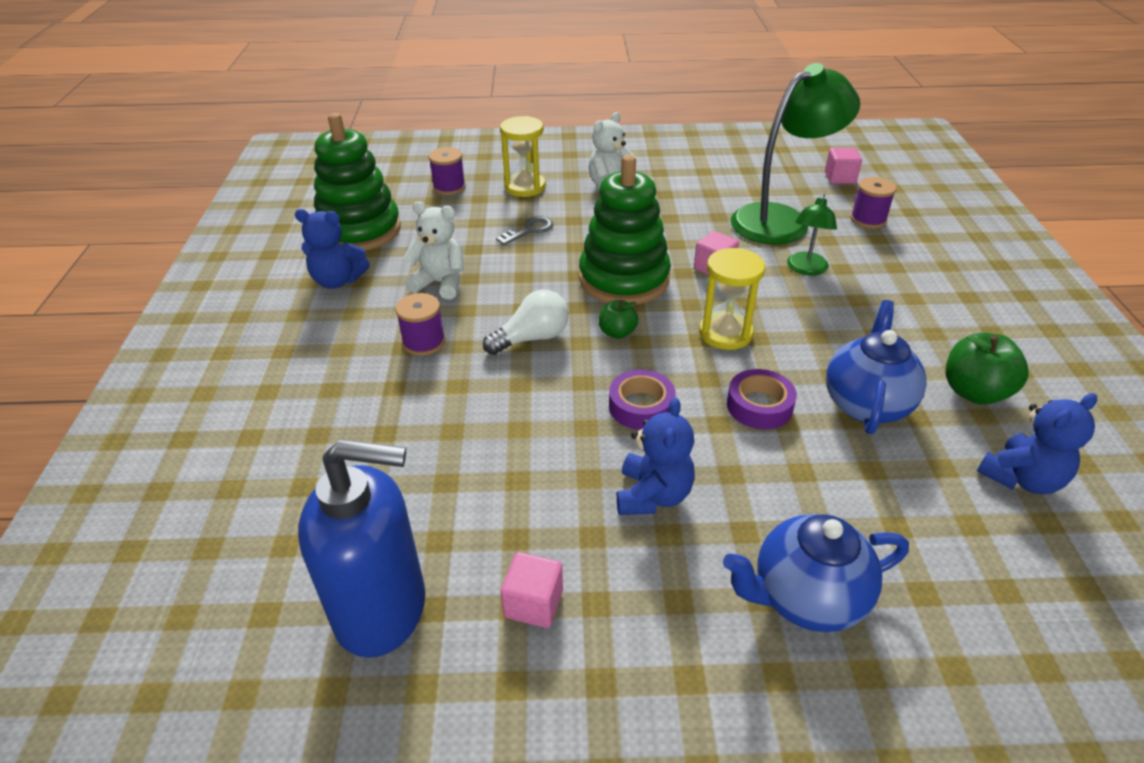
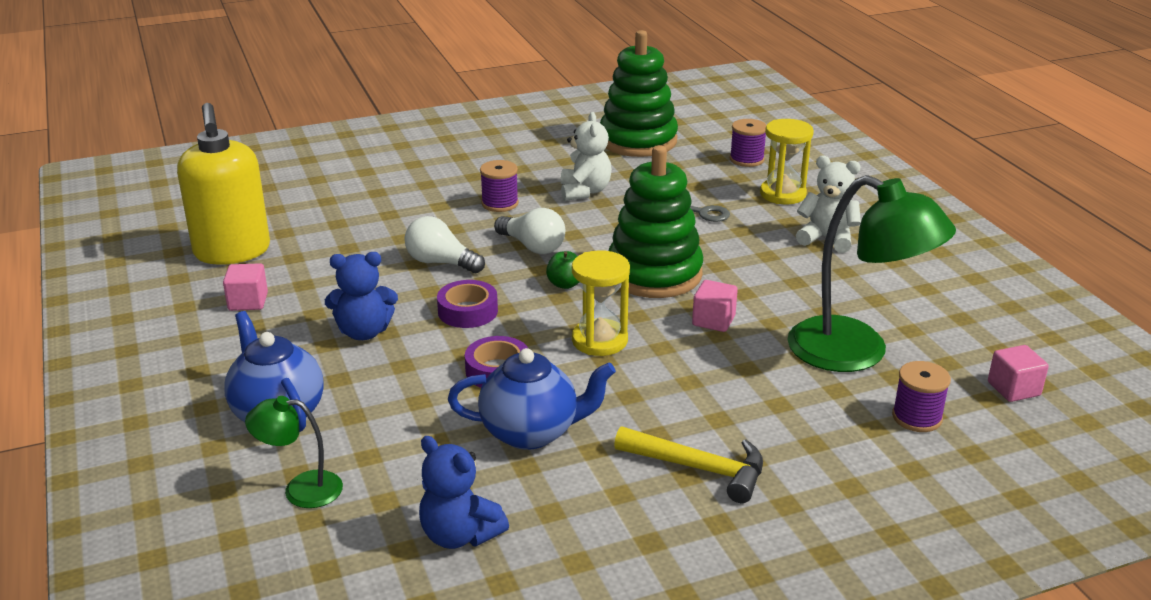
camera: 70 degrees right, 10 degrees down
blue teddy bear [295,209,370,289] -> none
blue soap dispenser [298,439,425,658] -> yellow soap dispenser [177,103,270,265]
green lamp [787,194,837,276] -> green lamp moved to [245,396,343,508]
green apple [946,332,1029,405] -> none
none -> white light bulb [404,216,485,273]
none -> yellow hammer [614,427,763,503]

